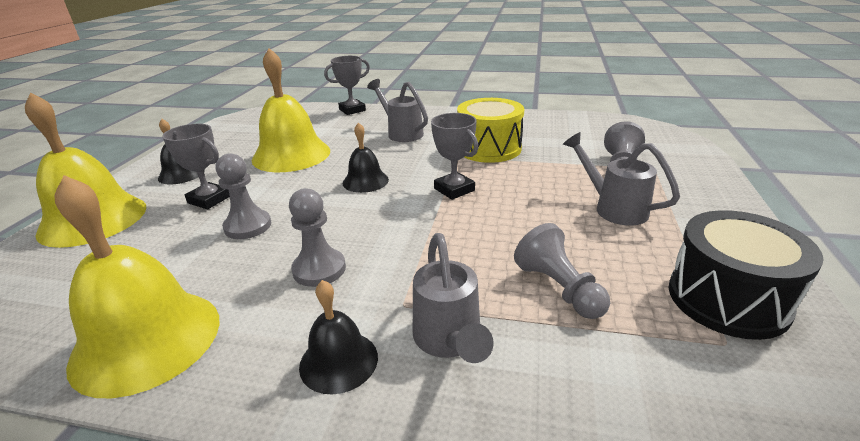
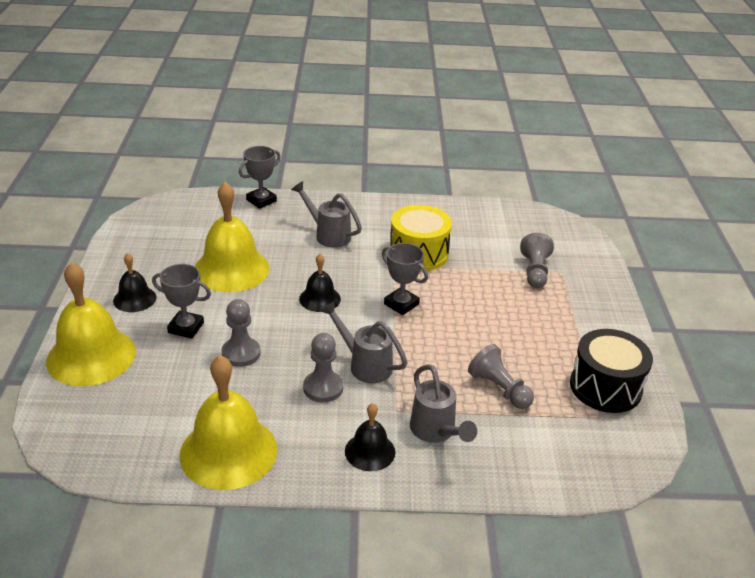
camera: 15 degrees left, 5 degrees up
grey watering can [563,132,680,226] -> grey watering can moved to [320,301,407,383]

